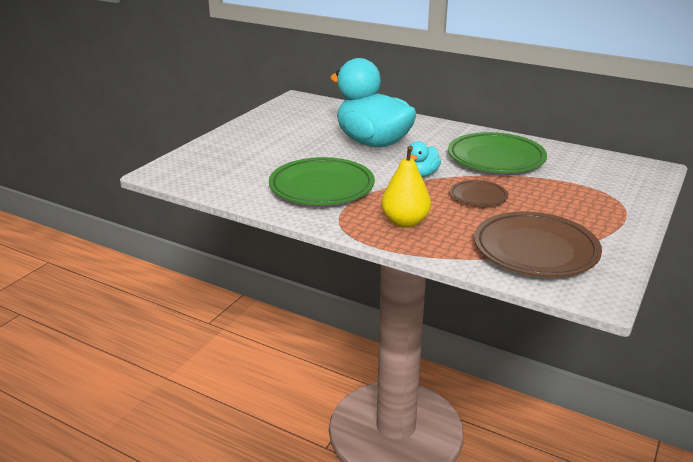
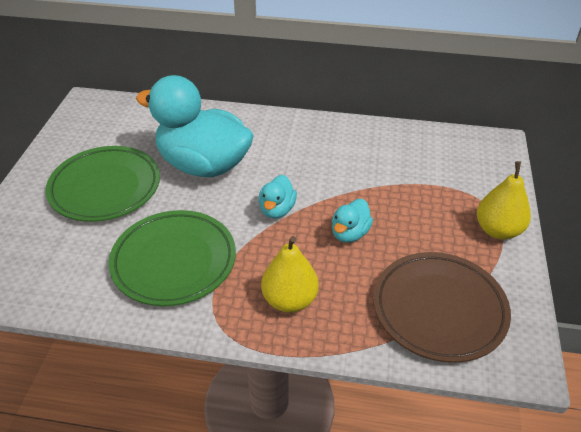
camera: 20 degrees left, 15 degrees up
green plate [448,132,547,173] -> green plate moved to [46,146,160,222]
brown plate [450,180,508,207] -> turquoise duck [332,199,373,243]
none -> yellow pear [477,161,531,240]

